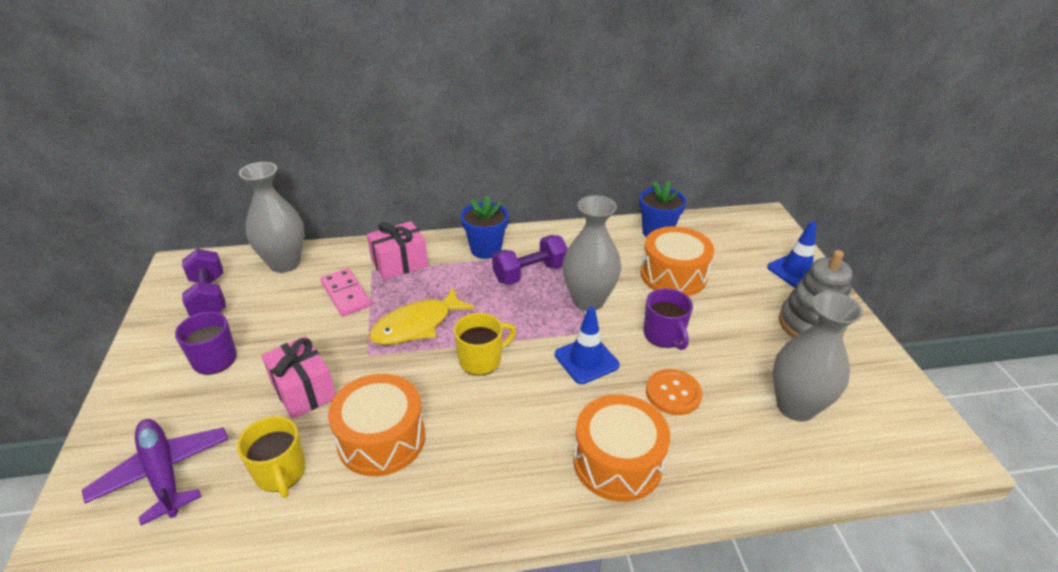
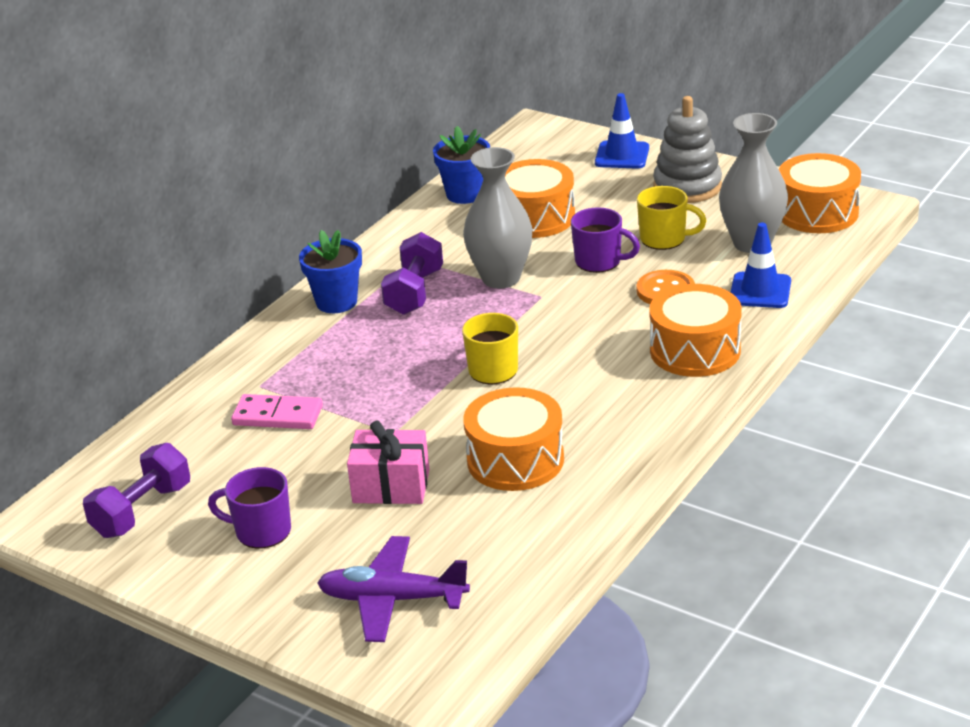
camera: 45 degrees left, 5 degrees down
purple dumbbell [182,249,226,316] -> purple dumbbell turned 75 degrees counterclockwise [83,443,190,538]
yellow mug [237,416,306,498] -> yellow mug moved to [637,186,707,250]
grey vase [239,162,305,273] -> none
pink gift [367,221,428,280] -> none
yellow fish [369,288,475,345] -> none
blue traffic cone [555,307,620,384] -> blue traffic cone moved to [731,223,791,308]
none -> orange drum [779,153,861,233]

